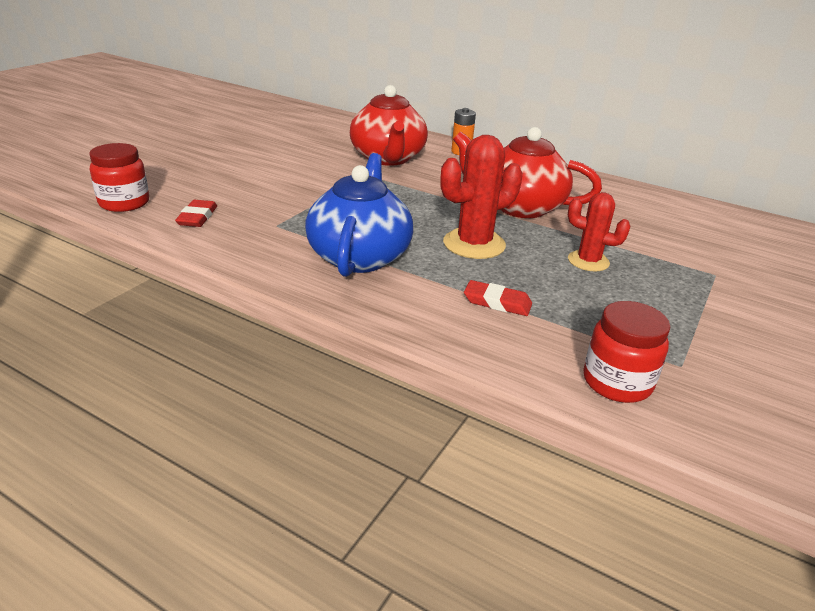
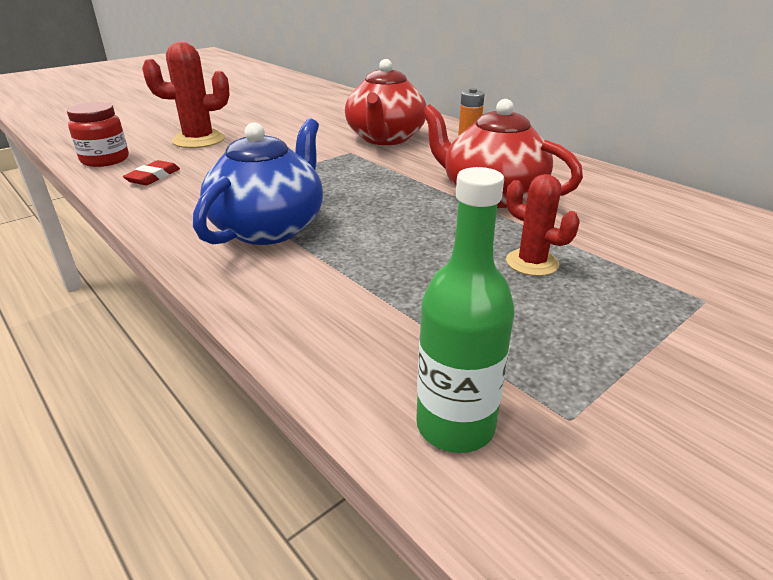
camera: 20 degrees right, 0 degrees up
red cactus [441,135,523,259] -> red cactus moved to [142,42,230,148]
red eraser [464,280,532,316] -> none
red jar [583,301,670,403] -> green bottle [416,167,514,453]

